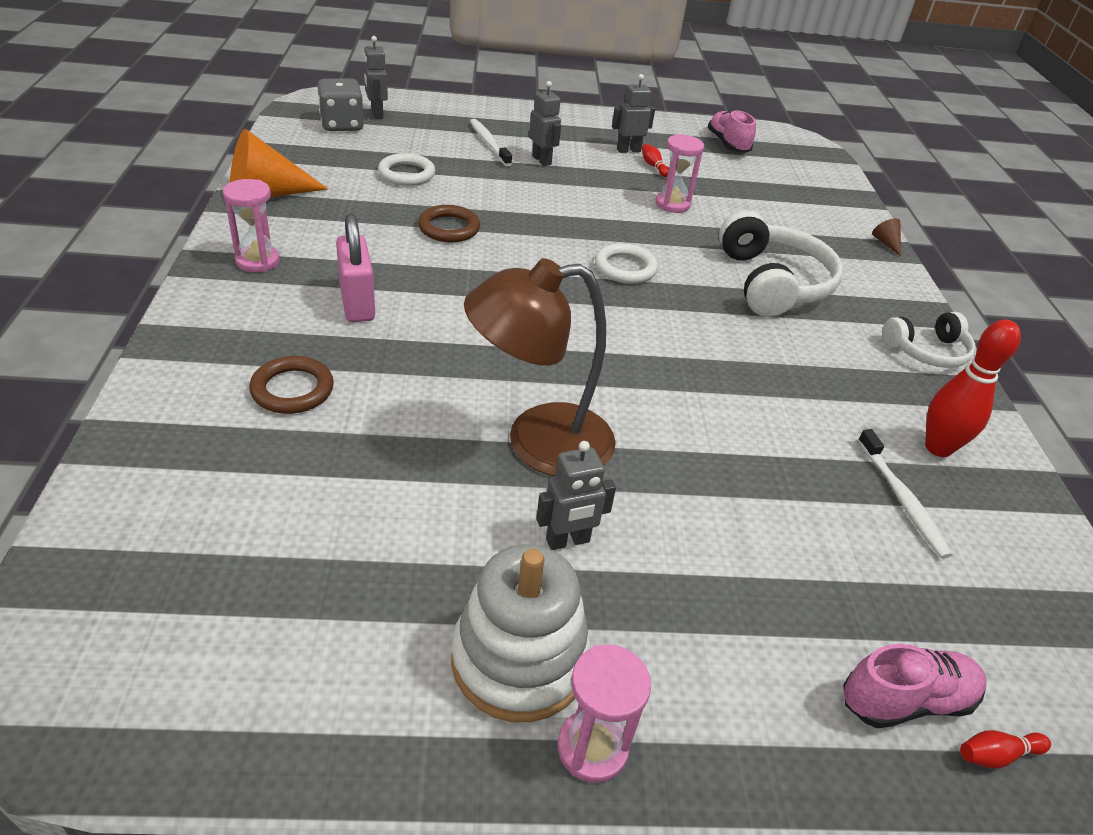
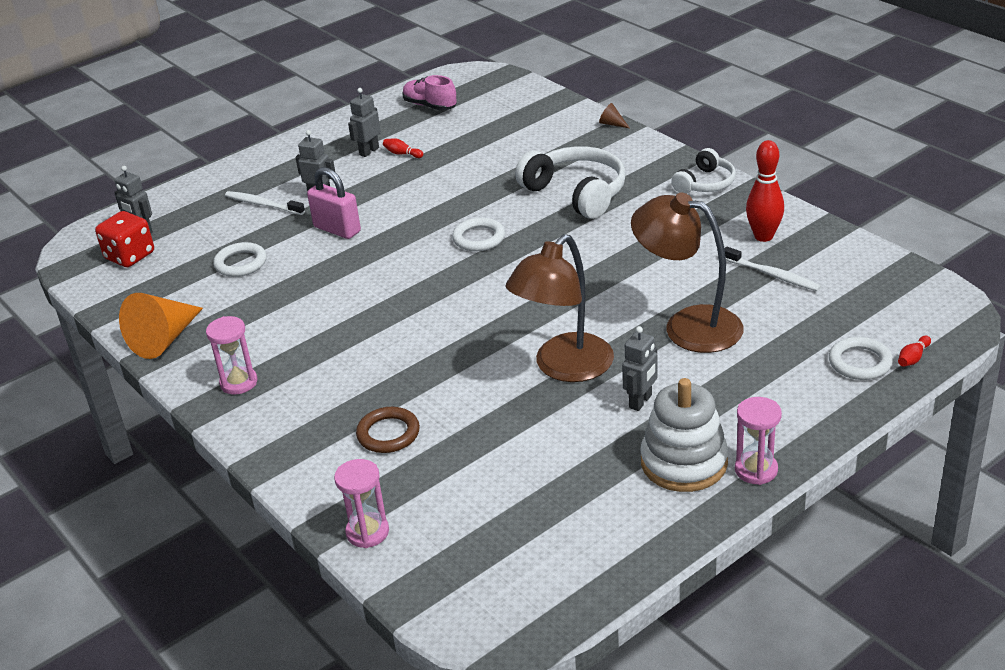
camera: 30 degrees left, 5 degrees down
grey dice [317,78,364,131] -> red dice [95,211,154,267]
pink padlock [336,214,375,322] -> pink padlock moved to [307,167,361,239]
brown ring [418,205,480,242] -> none
pink hourglass [655,134,704,213] -> pink hourglass moved to [334,459,389,548]
pink shoe [844,644,987,729] -> white ring [829,337,893,380]
none -> brown lamp [631,193,744,353]

